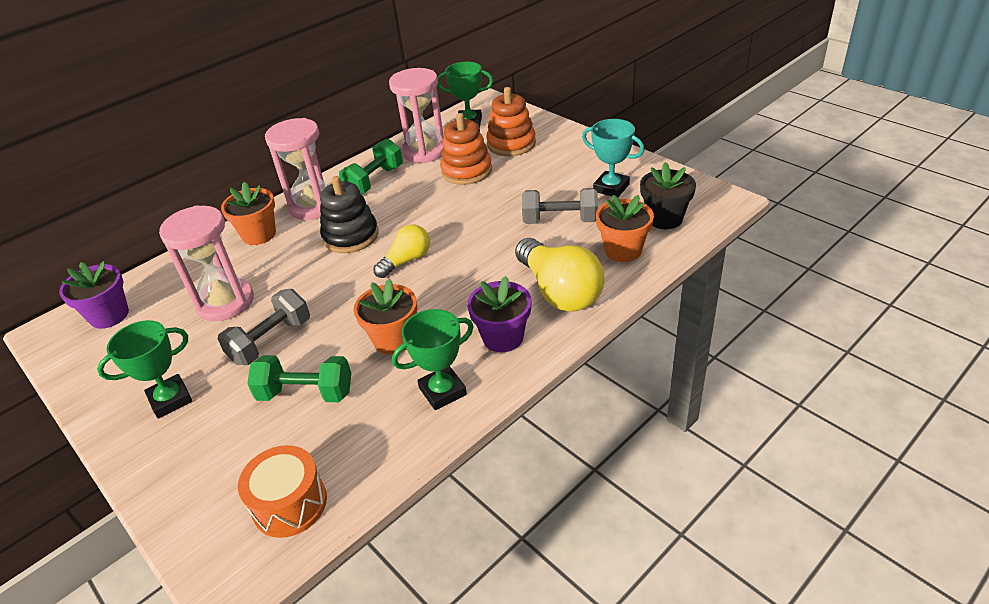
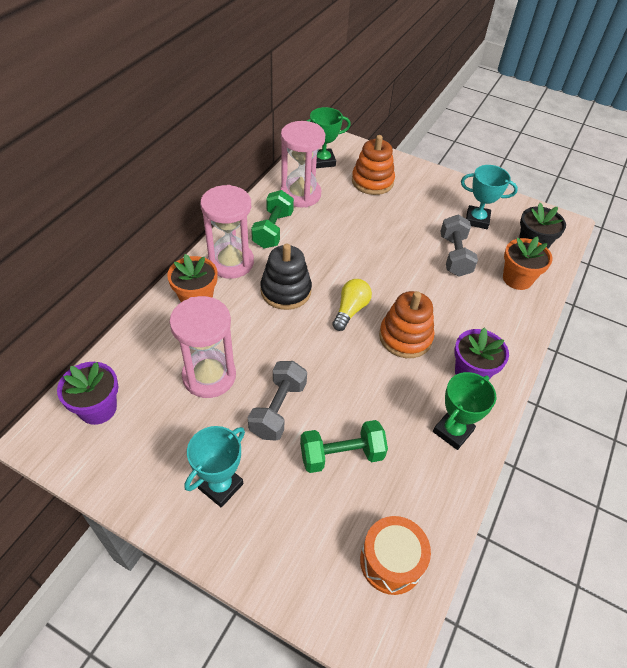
camera: 25 degrees left, 10 degrees up
green trophy [97,320,193,419] -> turquoise trophy [185,426,245,508]
orange flower pot [354,279,417,355] -> none
orange stacking toy [440,113,492,185] -> orange stacking toy moved to [379,291,434,358]
yellow light bulb [515,238,604,312] -> none
grey dumbbell [522,188,598,224] -> grey dumbbell turned 75 degrees counterclockwise [441,215,478,277]

